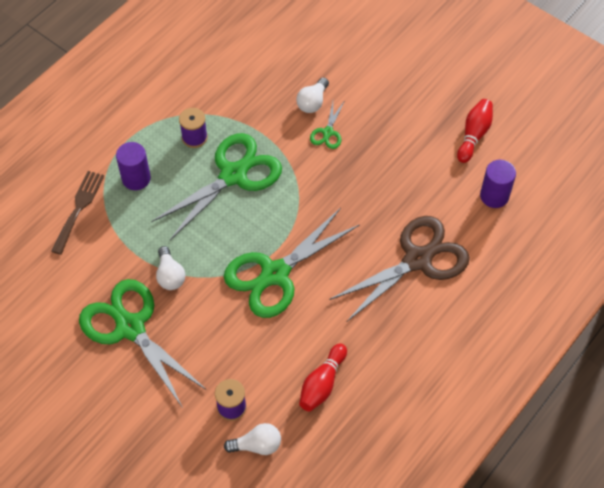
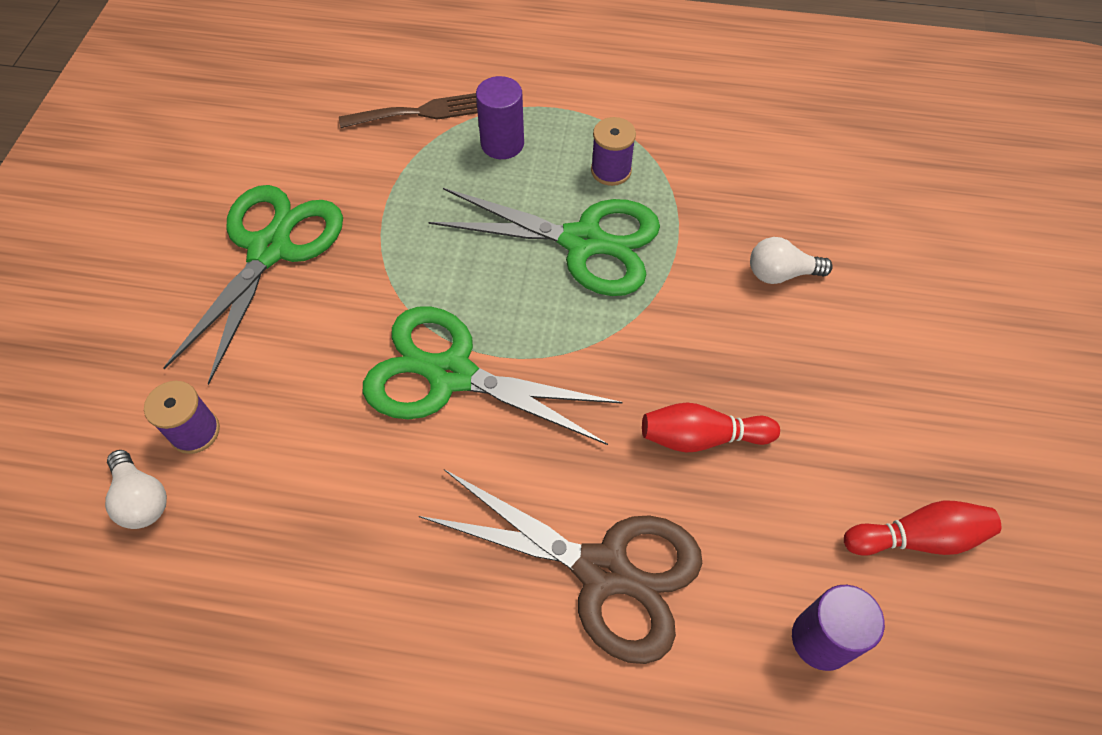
camera: 60 degrees right, 0 degrees up
white light bulb [156,246,185,290] -> none
red bowling pin [299,344,347,411] -> red bowling pin moved to [642,402,780,452]
green scissors [310,102,344,149] -> none

